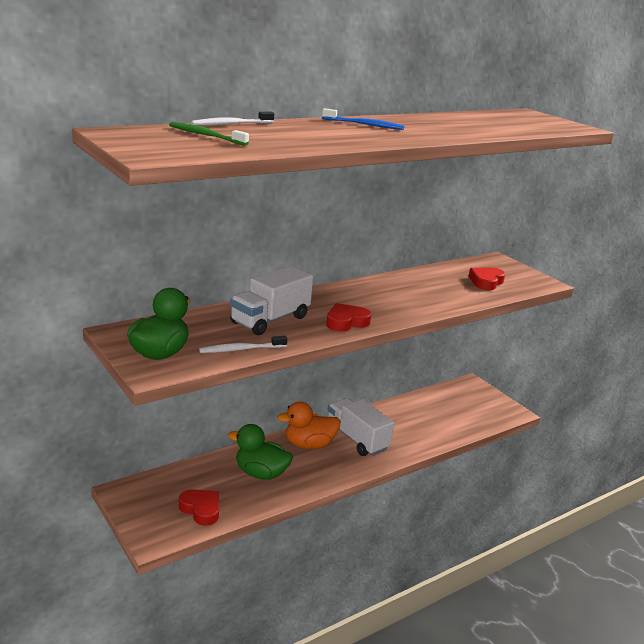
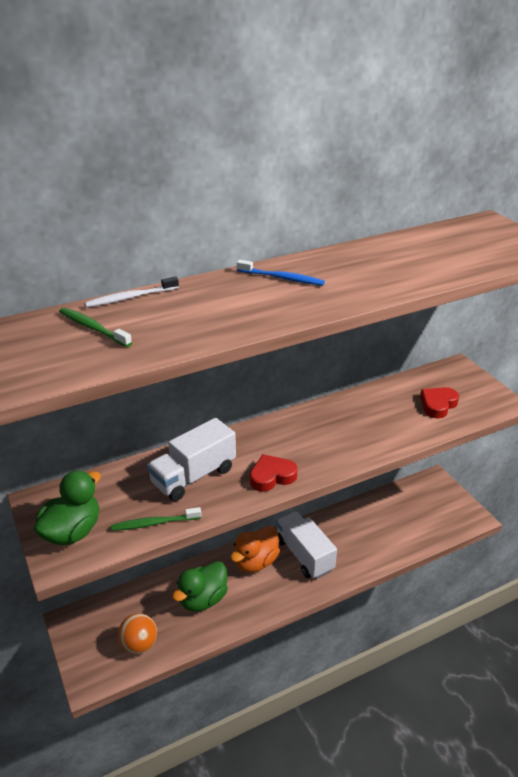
camera: 10 degrees right, 10 degrees up
red heart [179,489,219,526] -> orange ball [118,613,157,654]
white toothbrush [199,336,287,353] -> green toothbrush [111,507,201,531]
green duck [228,424,293,480] -> green duck turned 75 degrees counterclockwise [172,561,228,612]
orange duck [277,401,340,449] -> orange duck turned 45 degrees counterclockwise [230,526,280,573]

